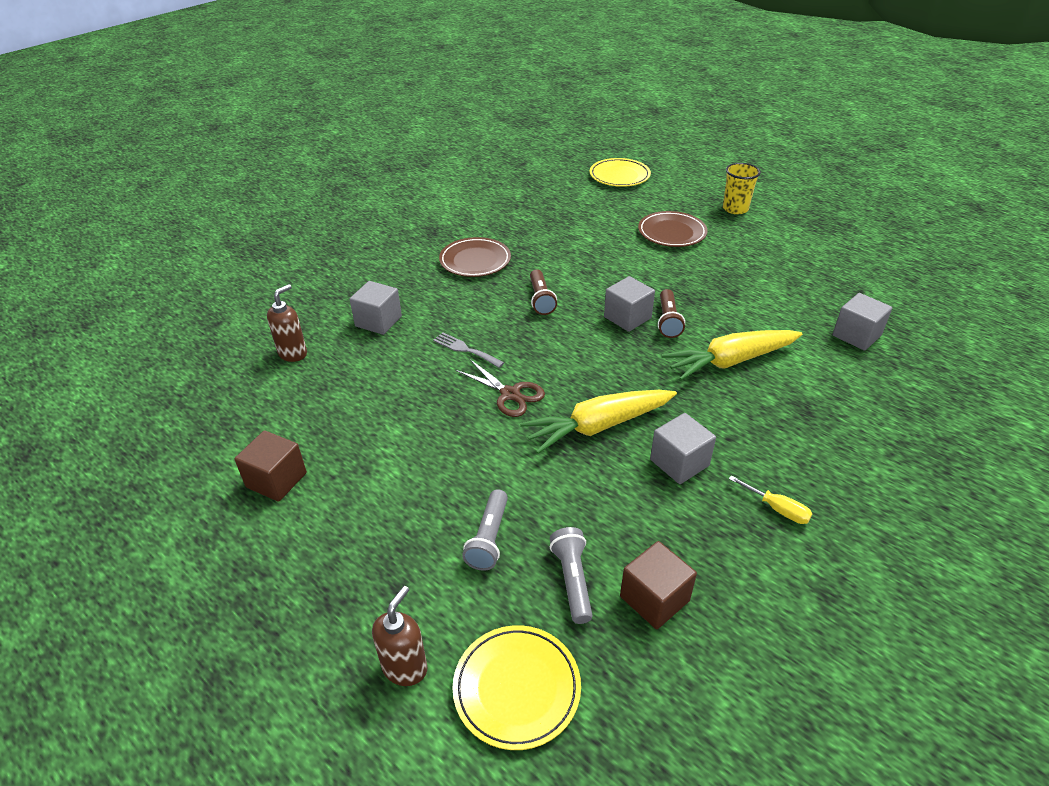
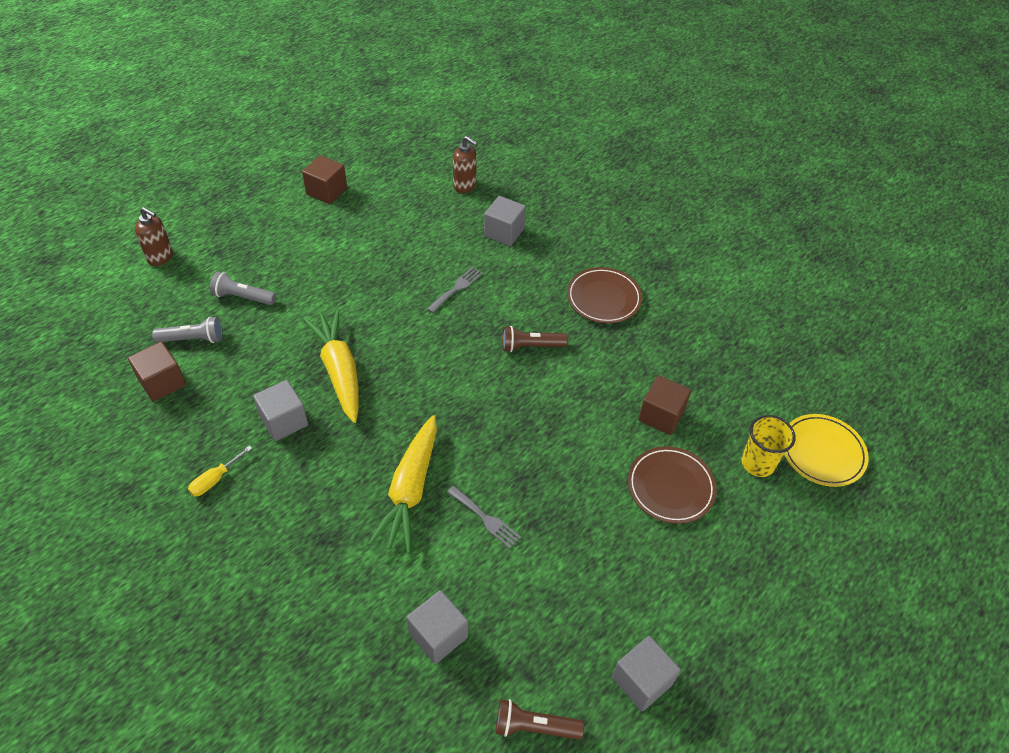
camera: 90 degrees right, 10 degrees up
yellow plate [452,625,581,750] -> none
brown scissors [456,360,545,417] -> none
grey cube [604,276,655,332] -> grey cube moved to [612,636,681,711]
brown flashlight [658,289,685,338] -> brown flashlight moved to [496,699,584,740]
yellow carrot [662,330,803,381] -> yellow carrot turned 150 degrees counterclockwise [368,415,437,553]
yellow cup [723,163,761,214] -> yellow cup moved to [742,415,796,477]
none -> grey fork [447,486,521,549]
none -> brown cube [638,375,691,435]

